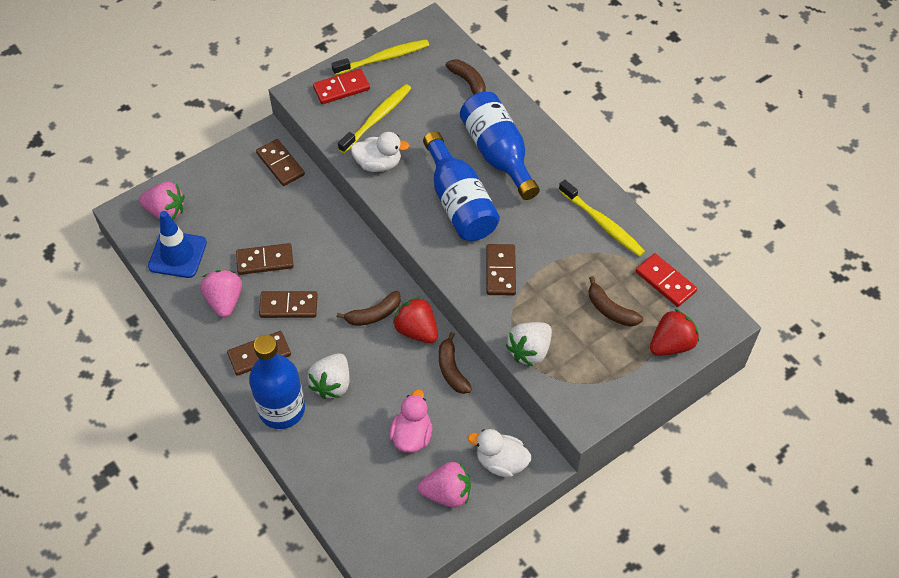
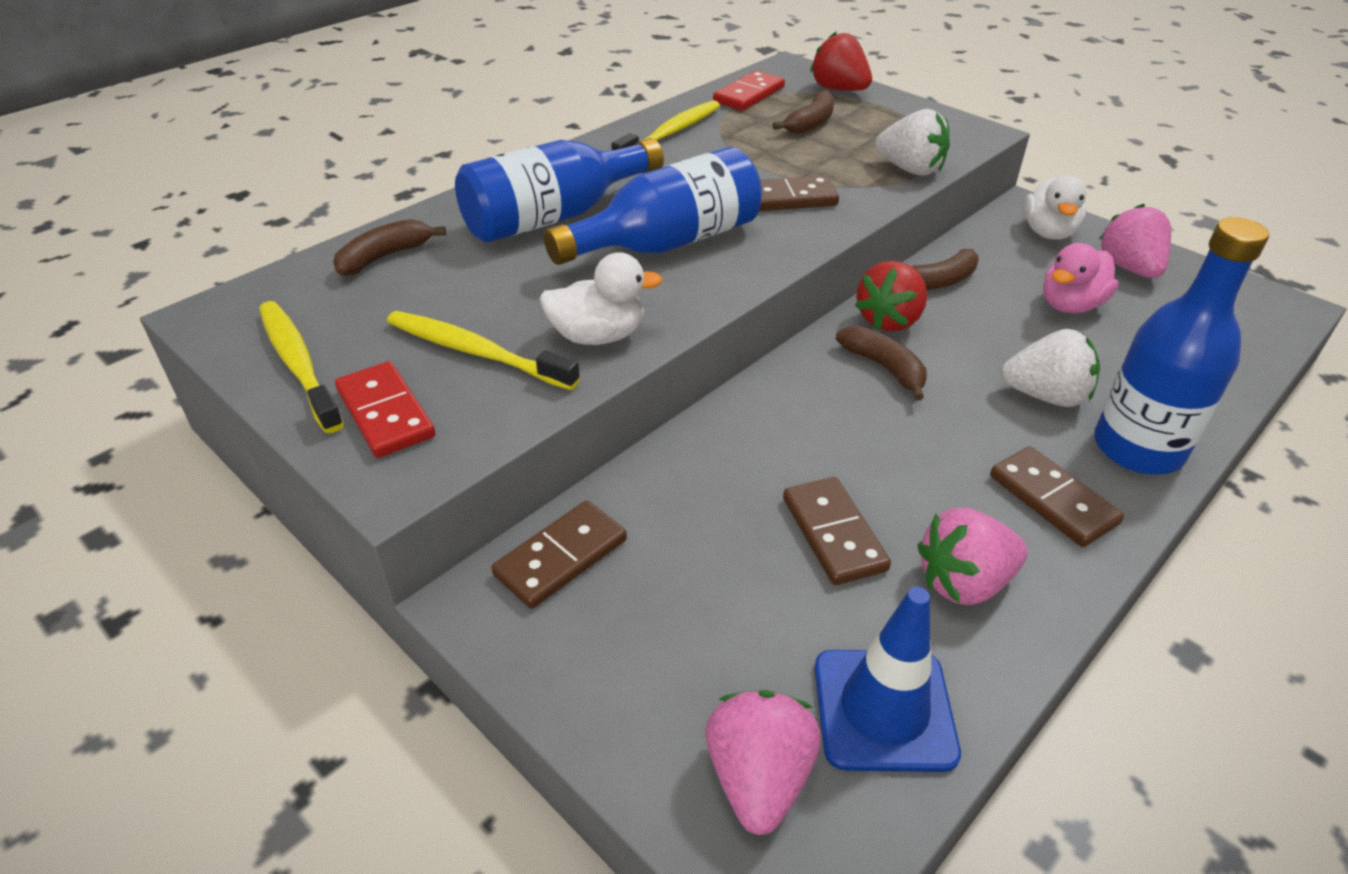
camera: 100 degrees left, 15 degrees down
brown domino [259,291,318,318] -> none
white duck [351,132,410,172] -> white duck turned 90 degrees clockwise [539,252,663,345]
pink duck [389,389,432,453] -> pink duck turned 45 degrees counterclockwise [1043,243,1118,313]

